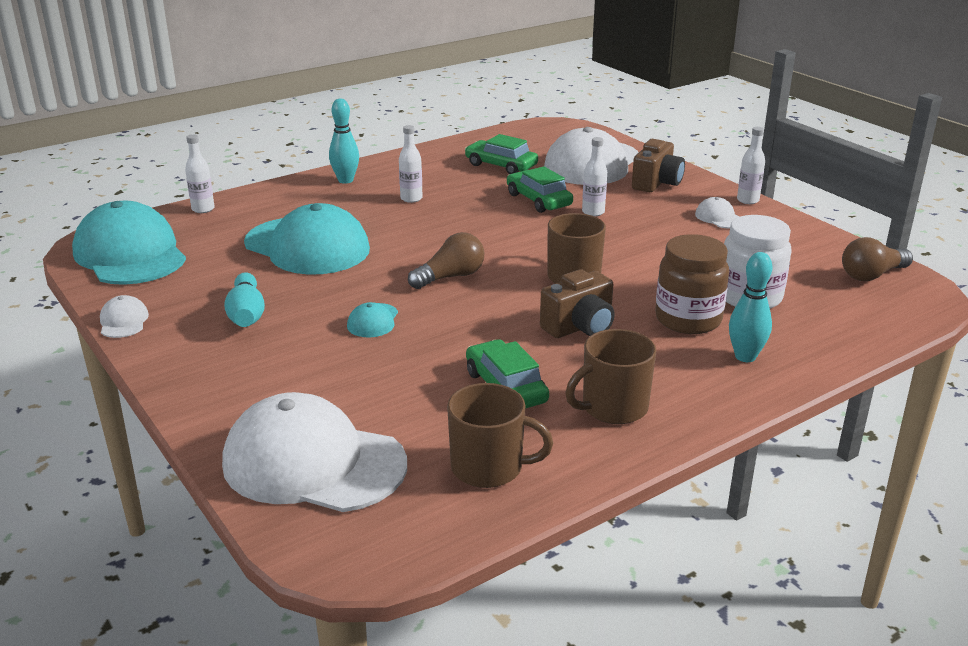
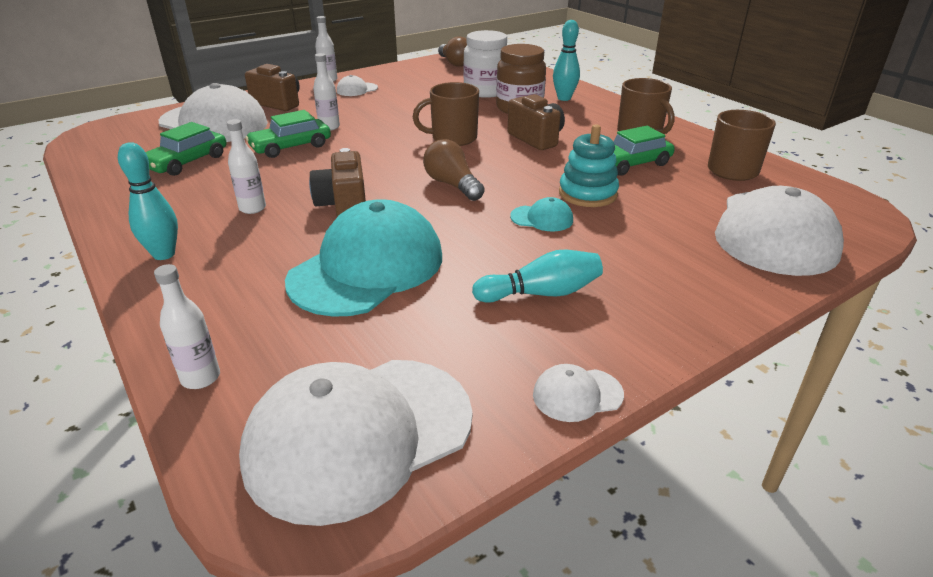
camera: 90 degrees left, 5 degrees up
turquoise cap [72,201,186,285] -> white cap [239,360,473,526]
none -> brown camera [309,148,366,217]
none -> turquoise stacking toy [559,124,619,207]

